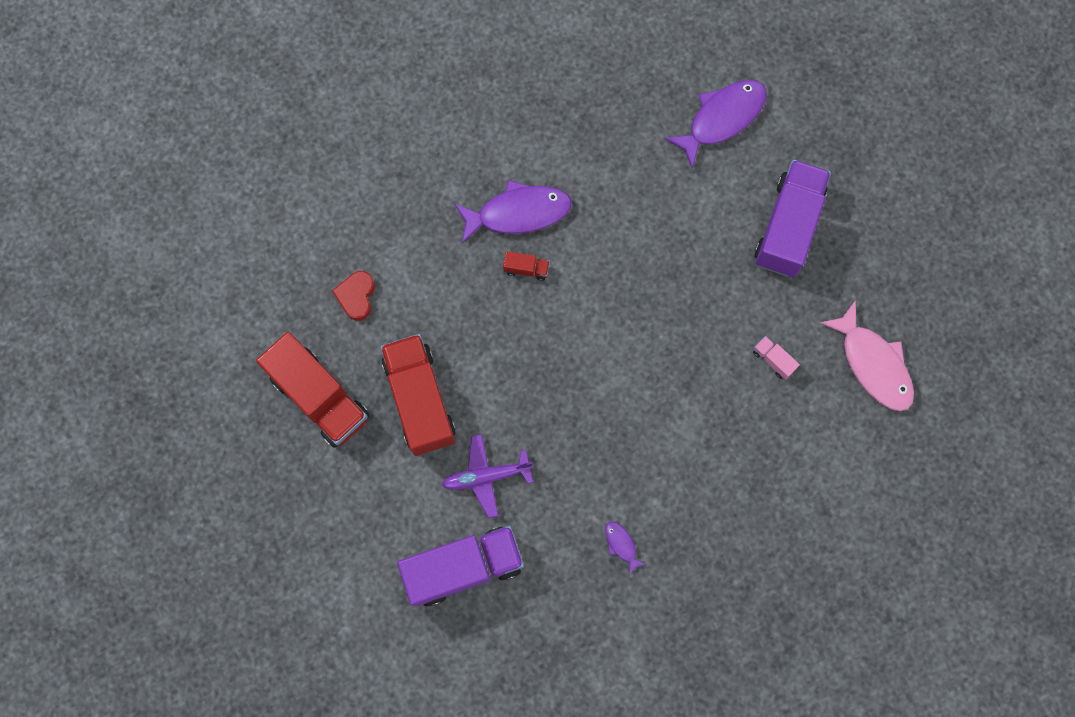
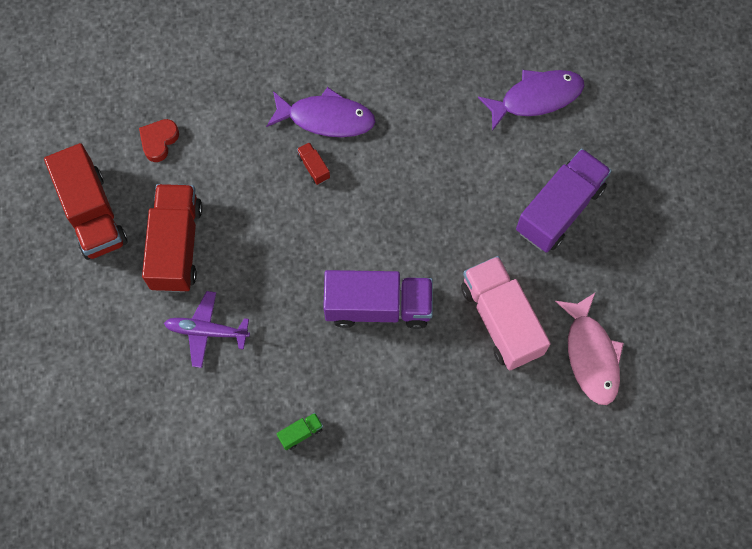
camera: 20 degrees right, 5 degrees down
purple truck [397,526,524,607] -> purple truck moved to [323,270,433,329]
red truck [503,251,550,281] -> red truck turned 150 degrees counterclockwise [297,142,330,185]
purple fish [605,522,647,575] -> green truck [276,413,323,450]
pink truck [753,336,800,380] -> pink truck [461,256,551,370], size x2.48

